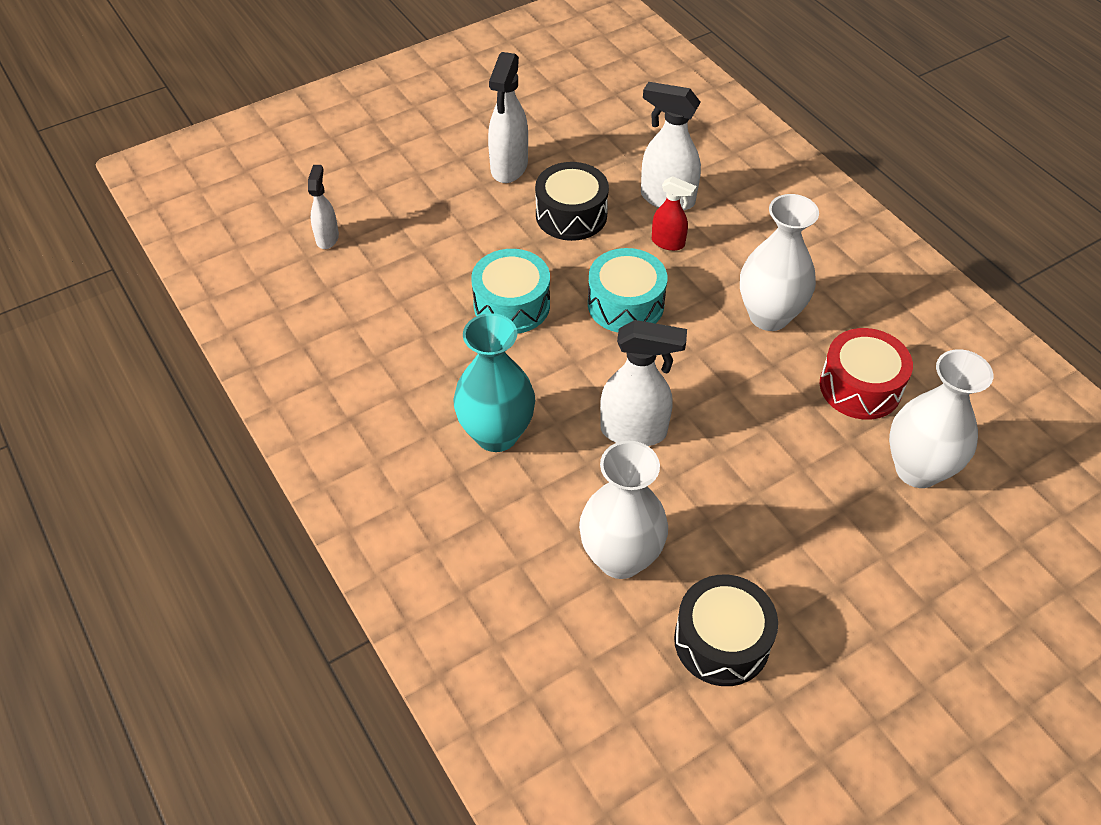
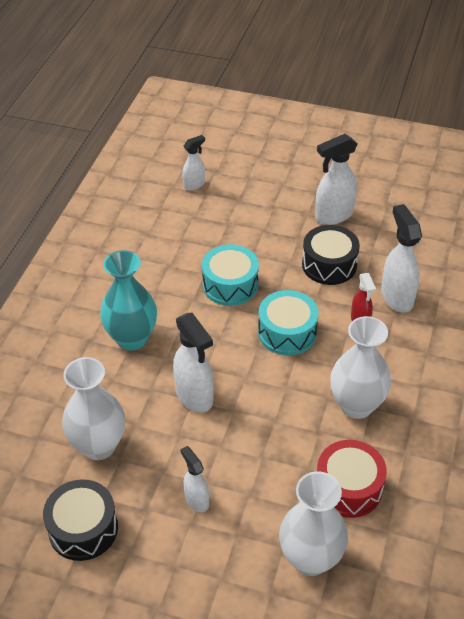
camera: 50 degrees right, 5 degrees down
none -> white spray bottle [180,446,209,512]

